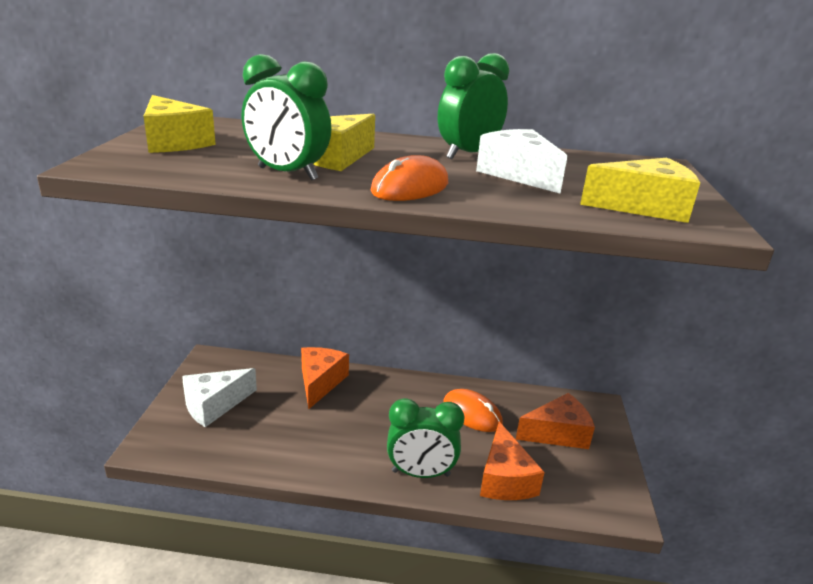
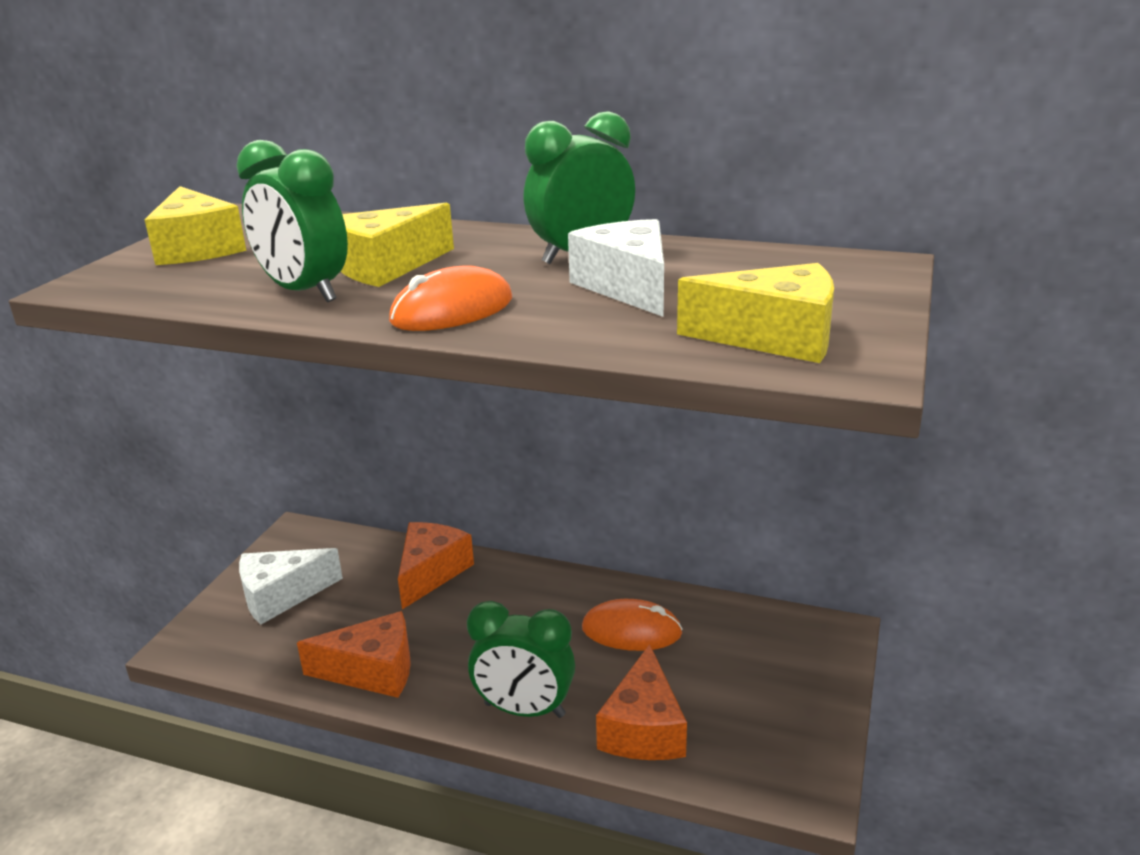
camera: 15 degrees right, 0 degrees up
orange mouse [443,389,503,432] -> orange mouse turned 45 degrees counterclockwise [582,599,683,651]
orange cheese [516,393,595,449] -> orange cheese moved to [297,611,411,698]

